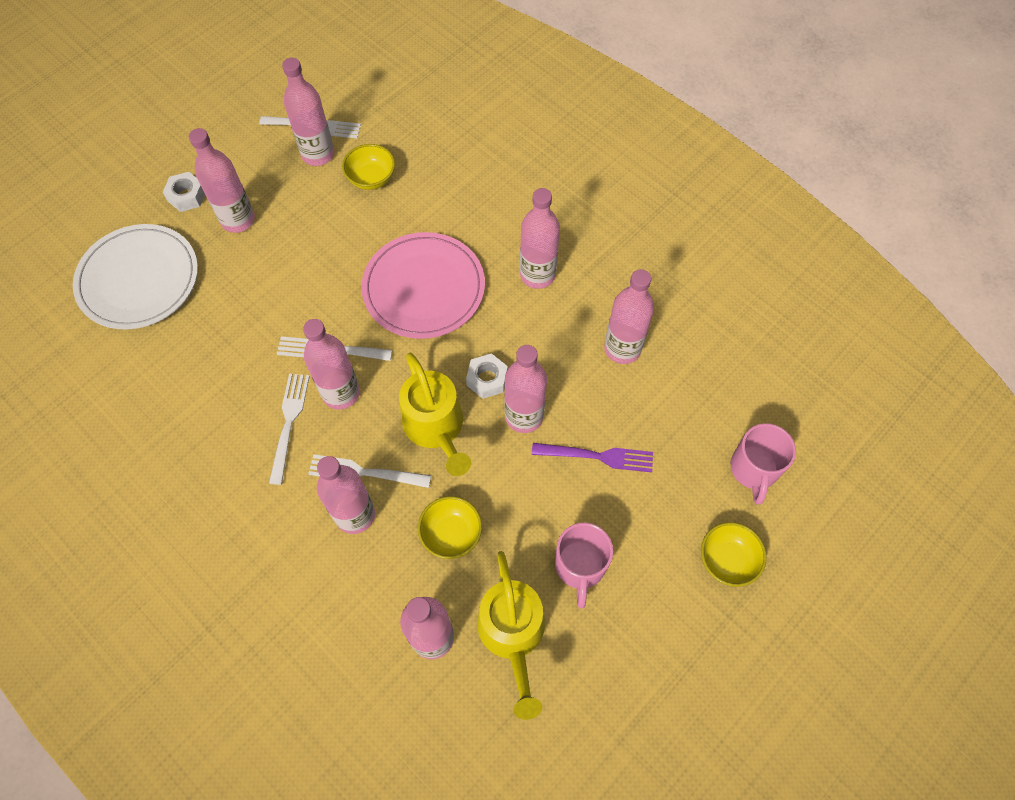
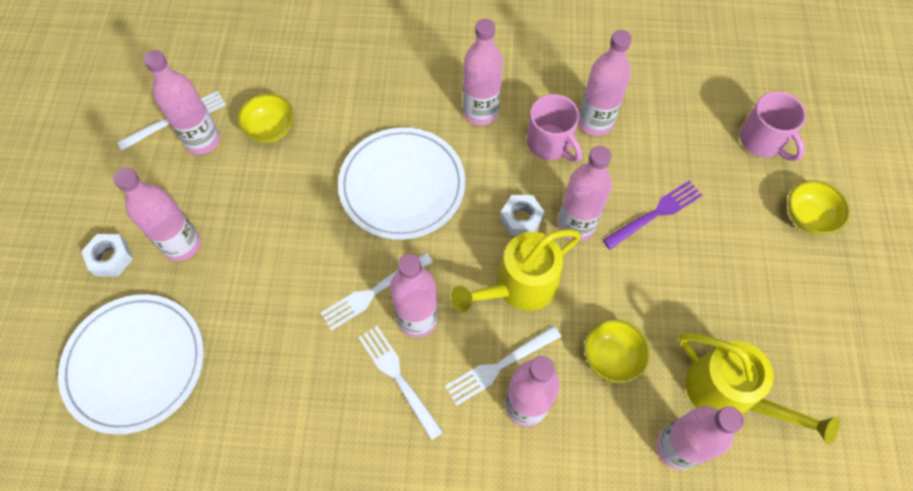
camera: 40 degrees left, 0 degrees up
pink plate [362,232,485,339] -> white plate [338,127,465,240]
yellow watering can [399,353,471,476] -> yellow watering can turned 120 degrees clockwise [451,229,581,312]
pink mug [555,523,613,609] -> pink mug moved to [527,94,582,162]

